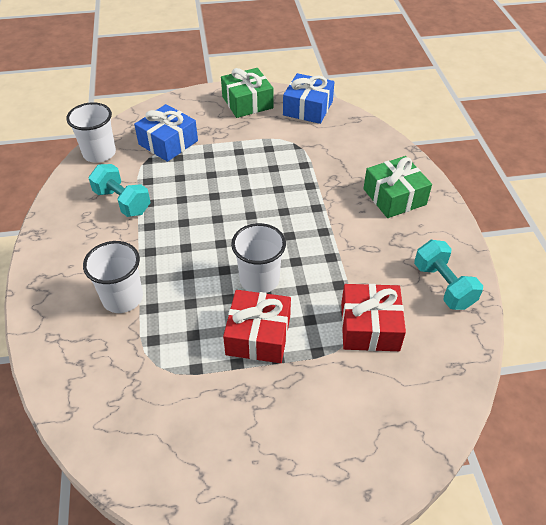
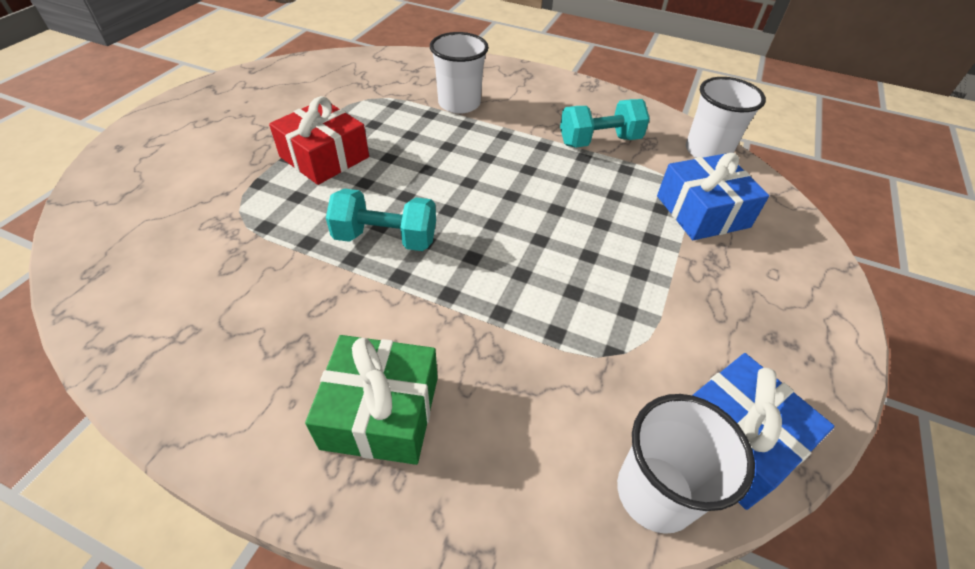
camera: 120 degrees right, 0 degrees up
green gift [221,68,273,118] -> none
white cup [231,223,286,293] -> white cup moved to [617,394,755,534]
red gift [341,284,406,351] -> none
turquoise dumbbell [414,240,483,310] -> turquoise dumbbell moved to [326,189,436,251]

